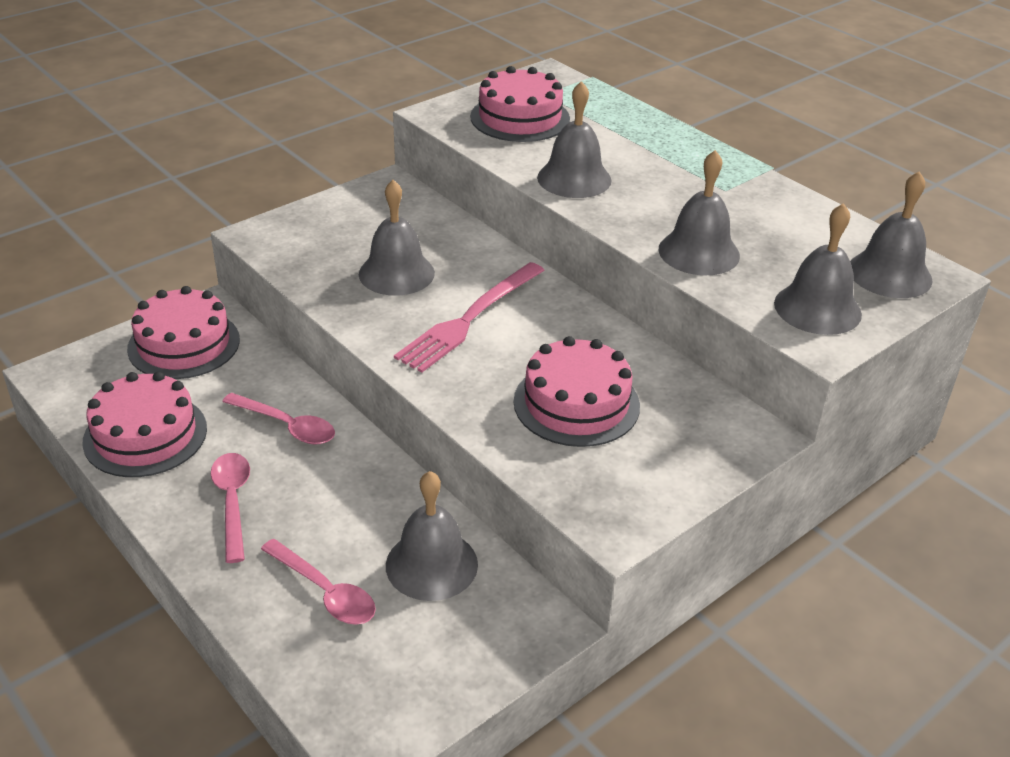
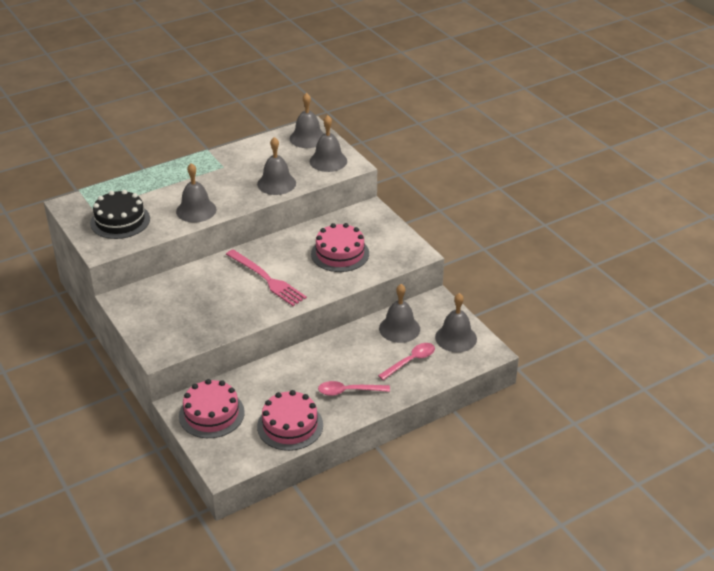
camera: 80 degrees left, 0 degrees up
pink spoon [222,393,335,445] -> none
grey bell [359,180,435,296] -> grey bell moved to [435,293,477,352]
pink cake [470,66,570,142] -> black cake [90,190,150,239]

